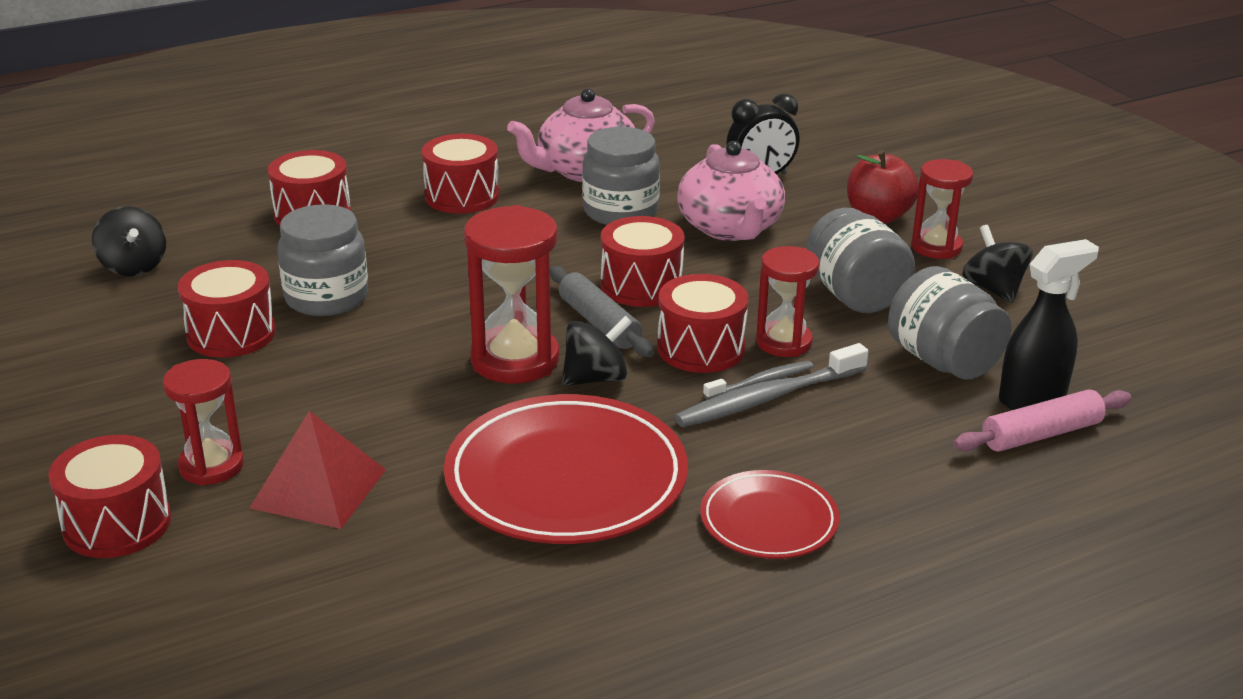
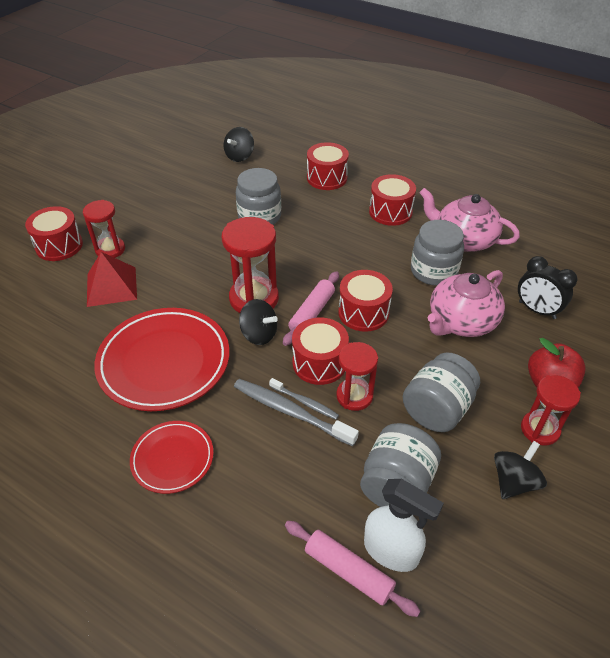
camera: 60 degrees right, 15 degrees up
red drum [178,260,276,358] -> none
grey rolling pin [550,266,654,357] -> pink rolling pin [283,271,339,346]
black spray bottle [999,239,1099,410] -> white spray bottle [364,479,444,572]

